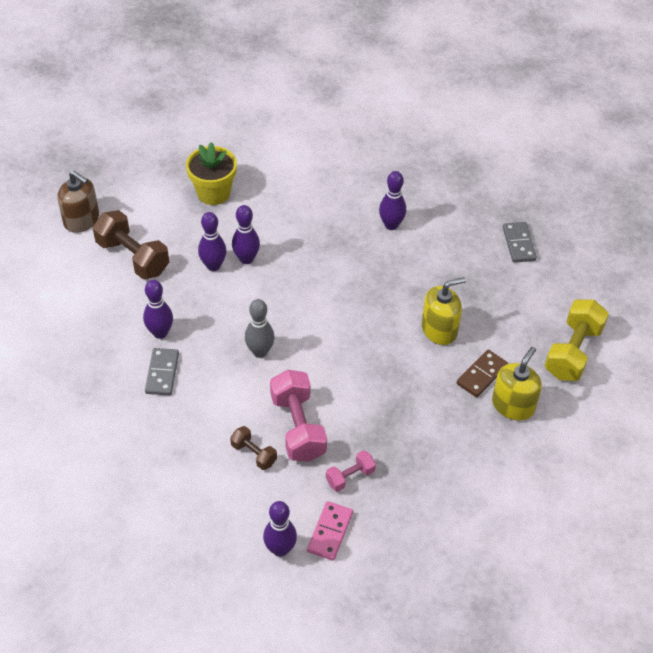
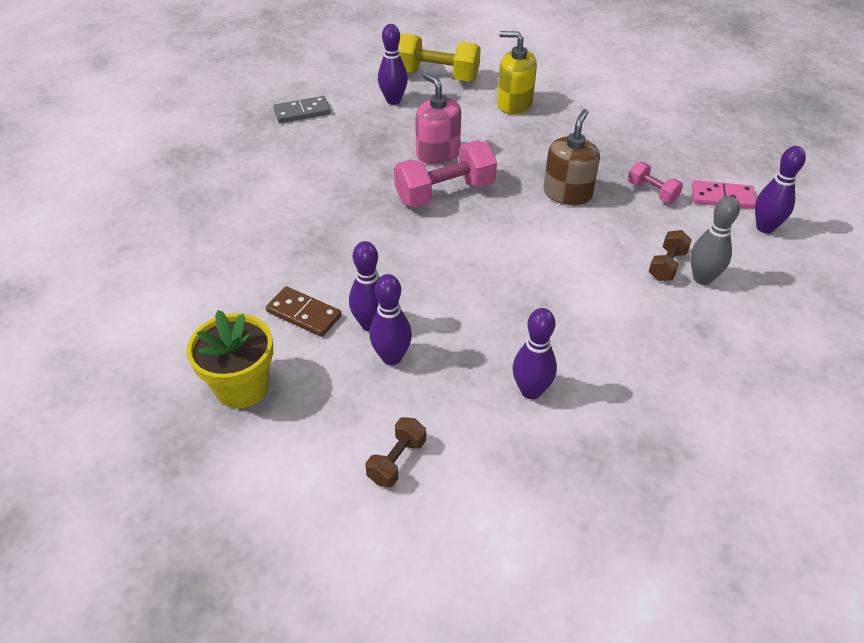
camera: 100 degrees left, 5 degrees down
brown soap dispenser [57,171,99,233] -> brown soap dispenser moved to [544,109,600,205]
brown dumbbell [93,210,169,279] -> brown dumbbell [365,417,426,488], size x0.53
grey domino [145,348,179,396] -> none
grey bowling pin [245,299,275,358] -> grey bowling pin moved to [690,196,740,285]
pink dumbbell [270,370,327,462] -> pink dumbbell moved to [394,141,497,208]
purple bowling pin [379,171,406,230] -> purple bowling pin moved to [378,24,408,105]
yellow soap dispenser [422,277,466,345] -> pink soap dispenser [415,73,461,164]
brown domino [457,349,508,397] -> brown domino moved to [266,286,342,337]

